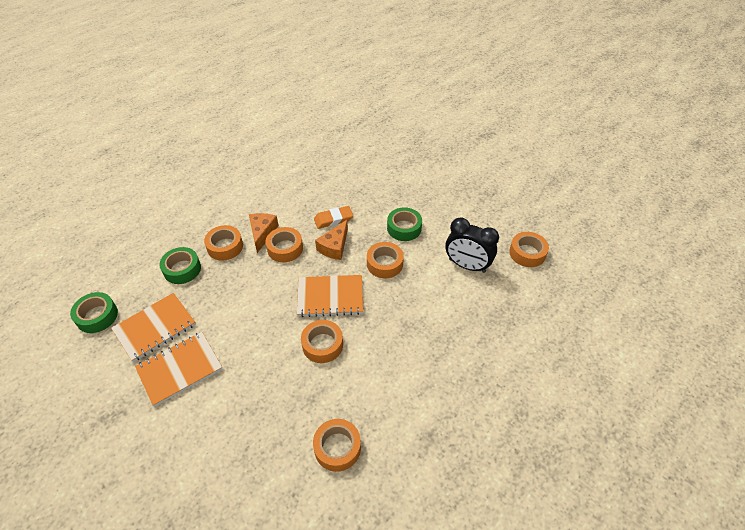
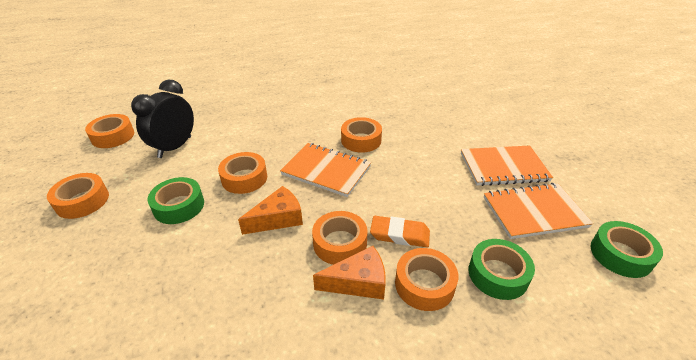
camera: 150 degrees left, 10 degrees down
orange cheese [249,213,279,253] -> orange cheese turned 135 degrees counterclockwise [313,246,386,300]
orange tape [313,419,361,472] -> orange tape moved to [47,173,109,219]
orange eraser [314,206,353,229] -> orange eraser moved to [370,216,430,247]
black clock [445,218,499,273] -> black clock turned 120 degrees counterclockwise [131,80,194,158]

